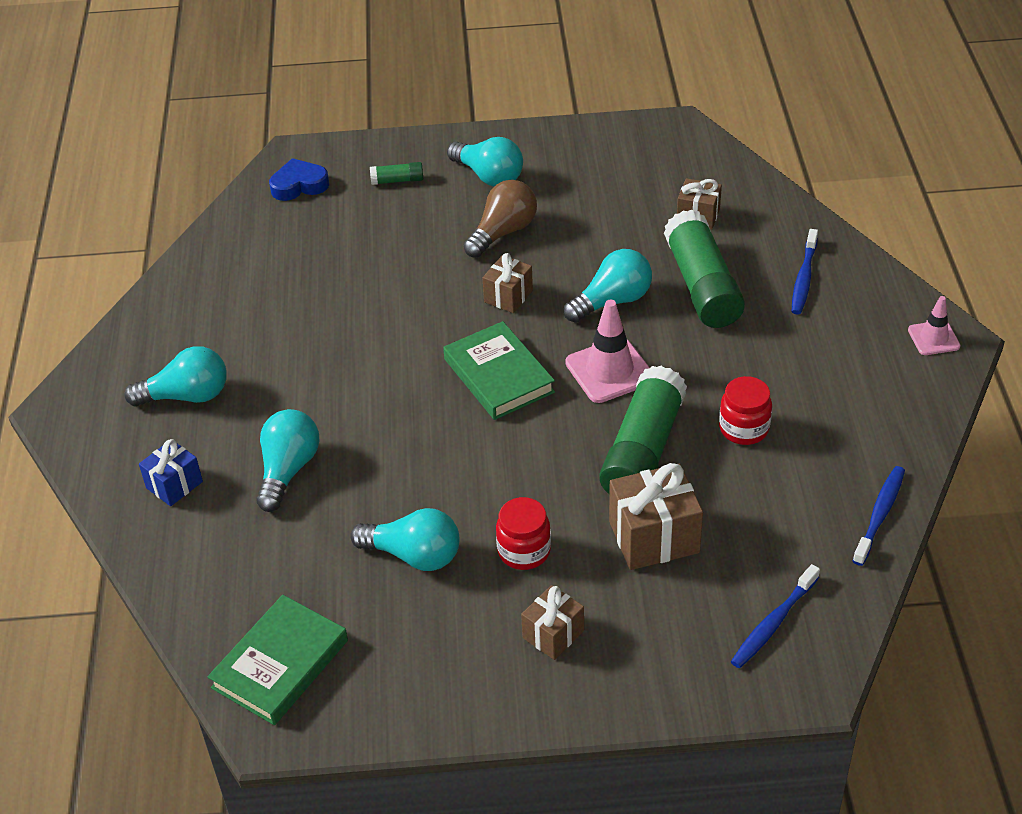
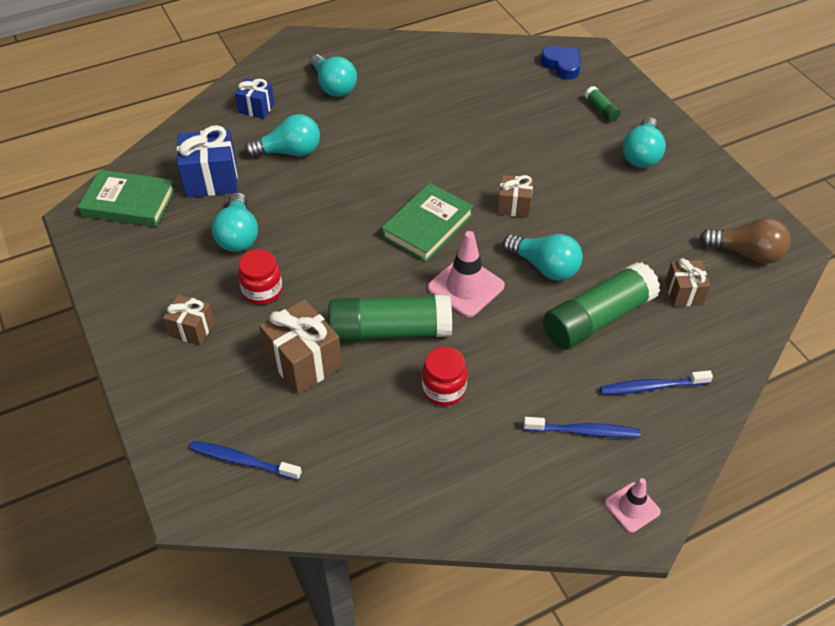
camera: 65 degrees right, 5 degrees up
brown light bulb [464,180,537,258] -> brown light bulb moved to [699,218,791,264]
blue toothbrush [853,466,905,566] -> blue toothbrush moved to [524,417,640,438]
none -> blue gift [177,125,238,198]

